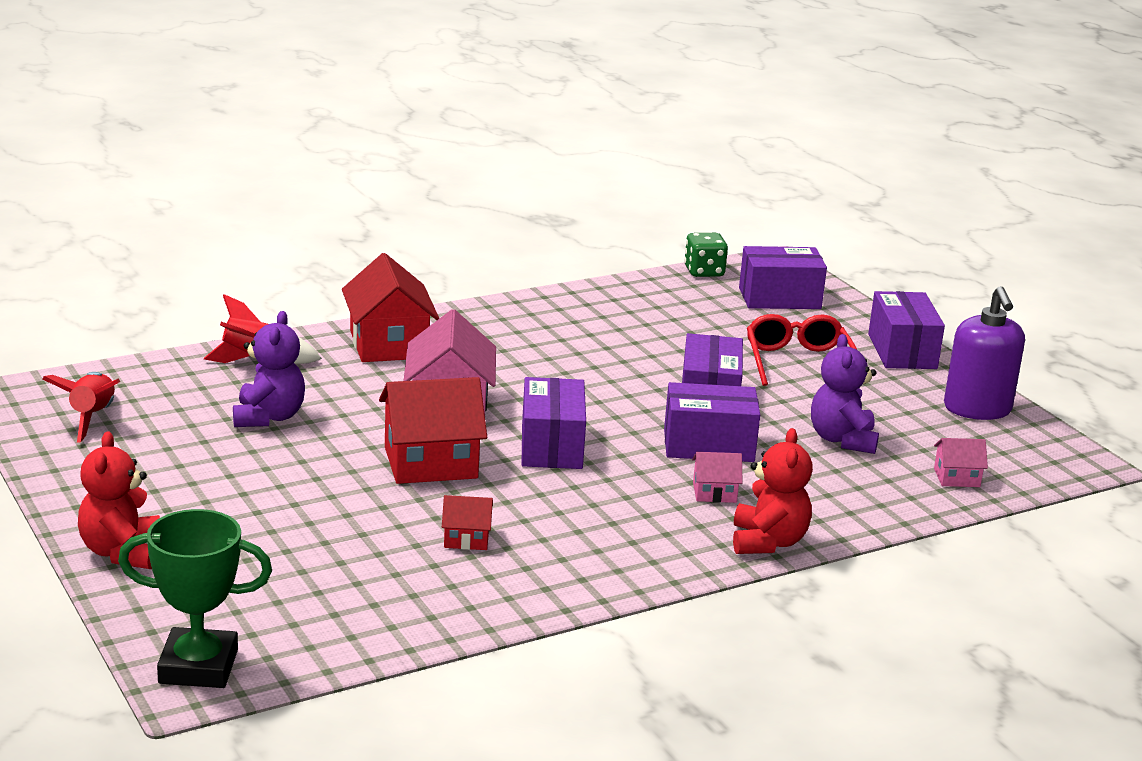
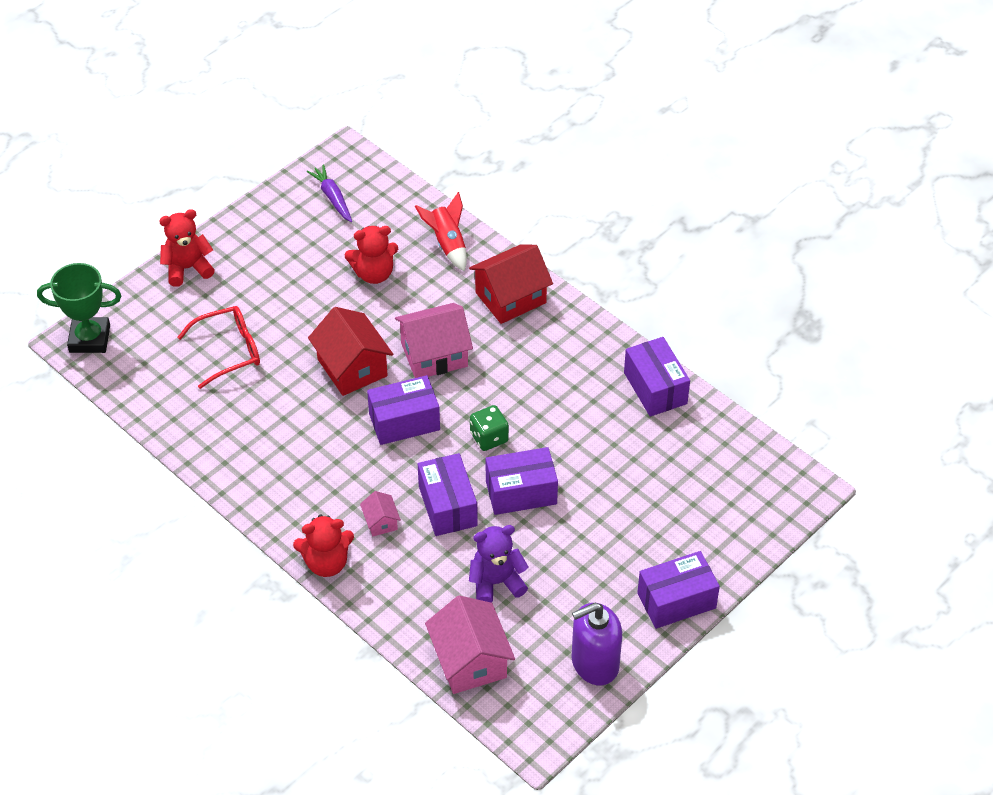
camera: 75 degrees right, 25 degrees up
red rocket [43,372,120,443] -> purple carrot [306,165,352,223]
green trophy [118,509,272,688] -> green trophy turned 75 degrees counterclockwise [37,263,121,353]
purple teddy bear [233,311,305,427] -> red teddy bear [345,226,398,284]
red house [442,495,493,550] -> none
green dice [684,233,728,277] -> green dice moved to [470,405,509,451]
purple box [739,246,827,309] -> purple box moved to [624,337,690,417]
red glasses [747,314,857,386] -> red glasses moved to [177,306,260,389]
pink house [934,438,988,487] -> pink house [425,595,515,694], size x2.05

